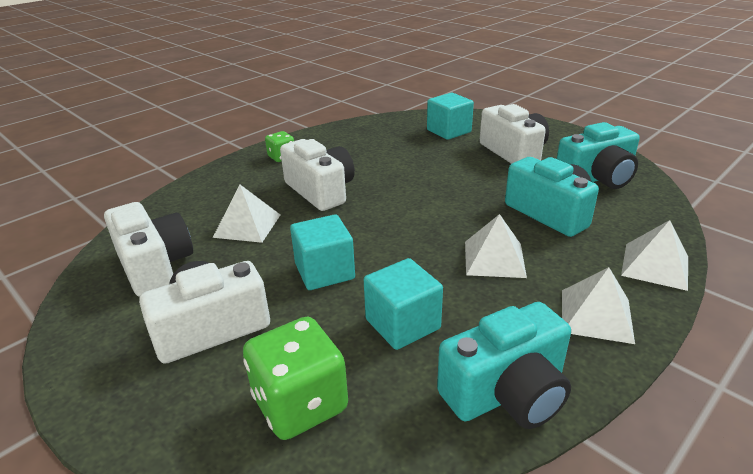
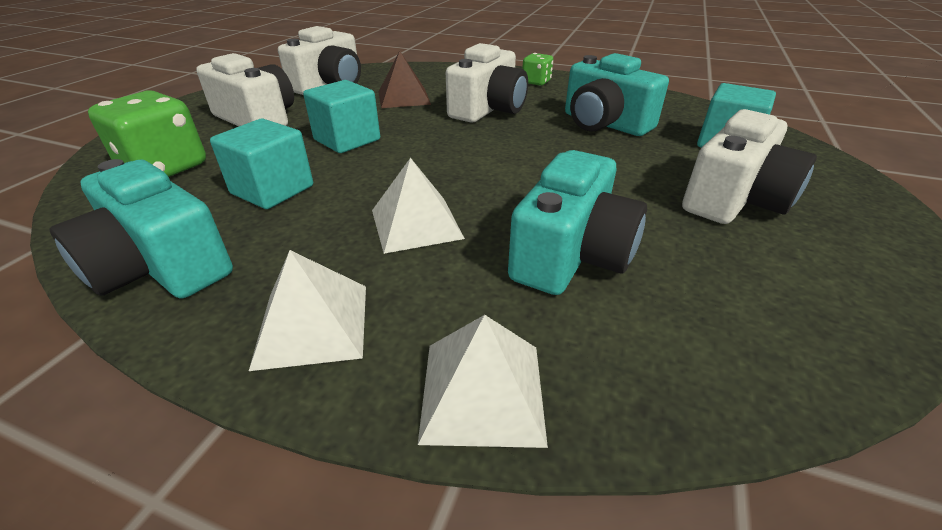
camera: 65 degrees right, 5 degrees up
white pyramid [213,185,280,243] -> brown pyramid [379,51,431,108]
turquoise camera [557,122,640,189] -> turquoise camera moved to [565,53,669,136]

